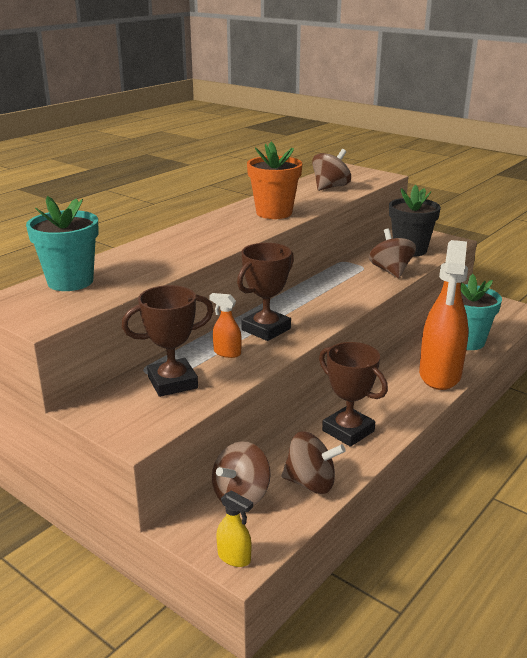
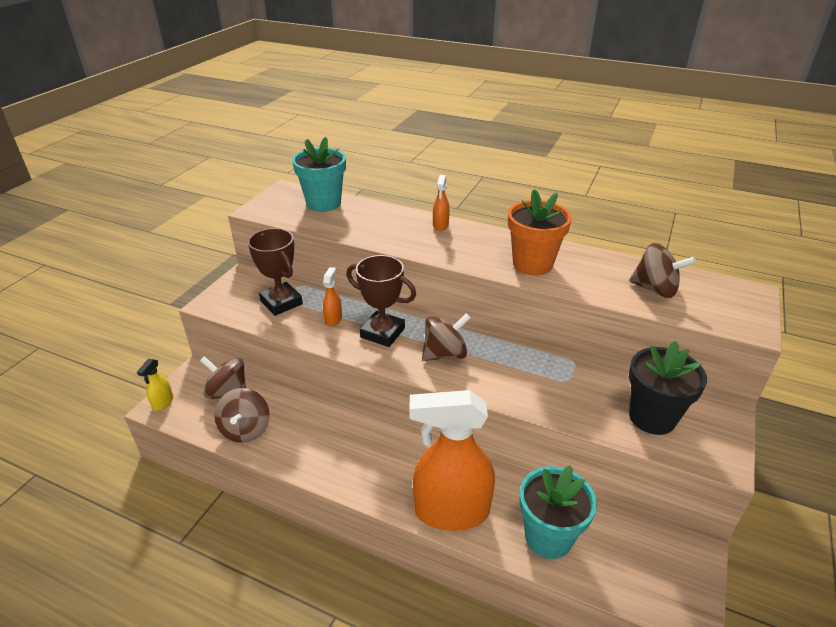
camera: 75 degrees right, 10 degrees up
brown trophy [319,342,388,447] -> none
brown spinning top [369,229,416,278] -> brown spinning top moved to [422,313,471,361]
none -> orange spray bottle [433,175,450,231]

